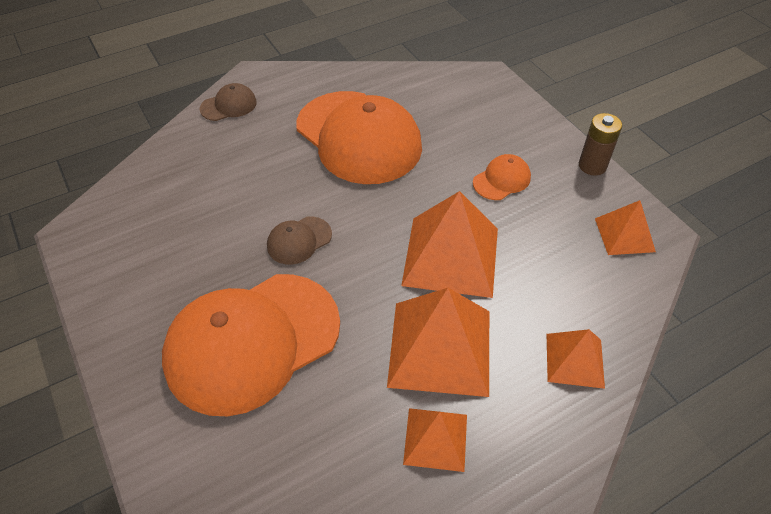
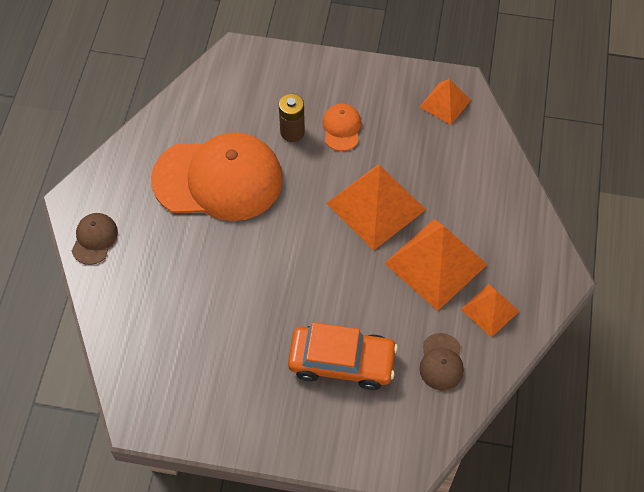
camera: 50 degrees left, 10 degrees up
orange cap [162,274,340,416] -> orange car [288,322,398,390]
brown cap [267,216,332,265] -> brown cap moved to [419,333,464,390]
orange pyramid [547,329,605,389] -> none
brown battery [579,113,622,176] -> brown battery moved to [279,94,305,142]

